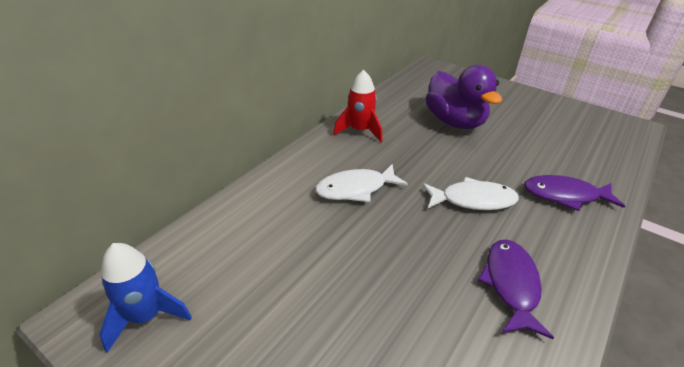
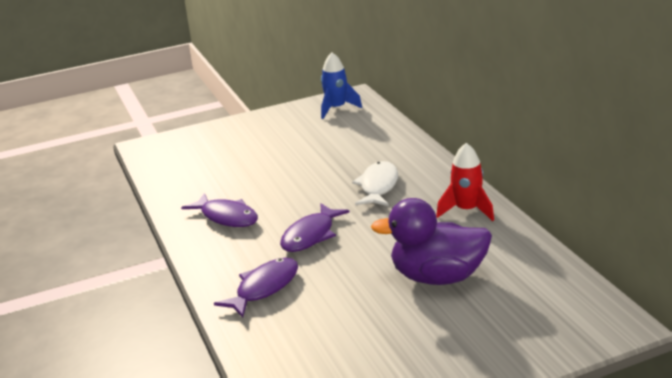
camera: 125 degrees right, 10 degrees down
white fish [422,177,519,210] -> purple fish [280,203,350,252]

